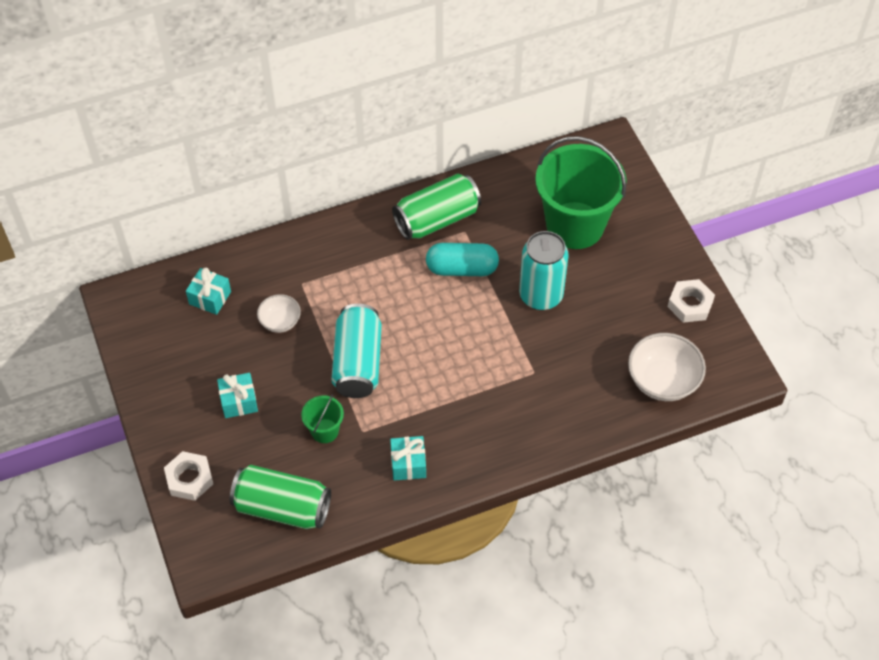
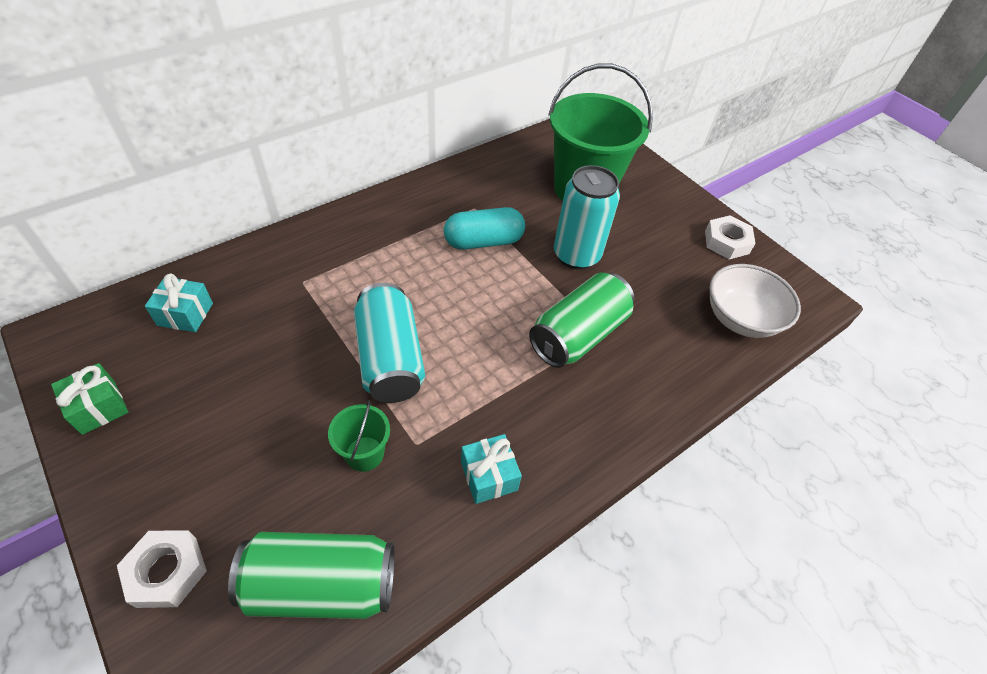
camera: 20 degrees left, 5 degrees down
turquoise gift [217,373,258,418] -> none
white bowl [257,294,301,333] -> none
green can [392,174,481,240] -> green can moved to [529,273,635,368]
none -> green gift [51,363,128,435]

